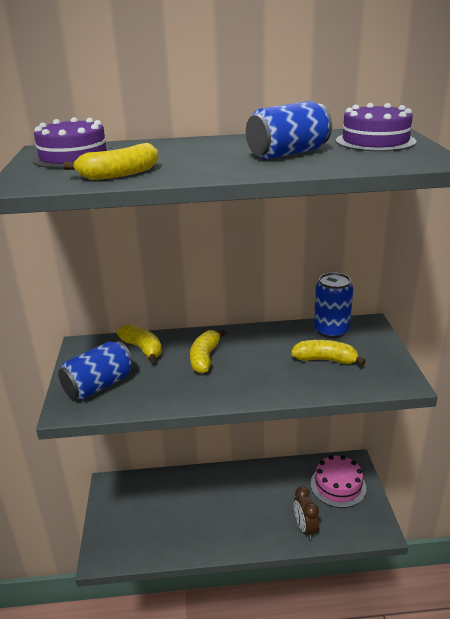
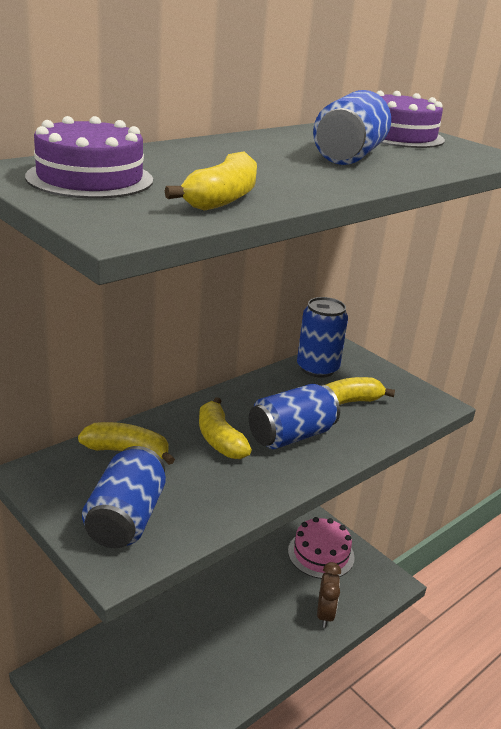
camera: 40 degrees left, 0 degrees up
brown clock [294,486,319,540] -> brown clock turned 120 degrees counterclockwise [317,562,341,628]
none -> blue can [249,384,340,449]

